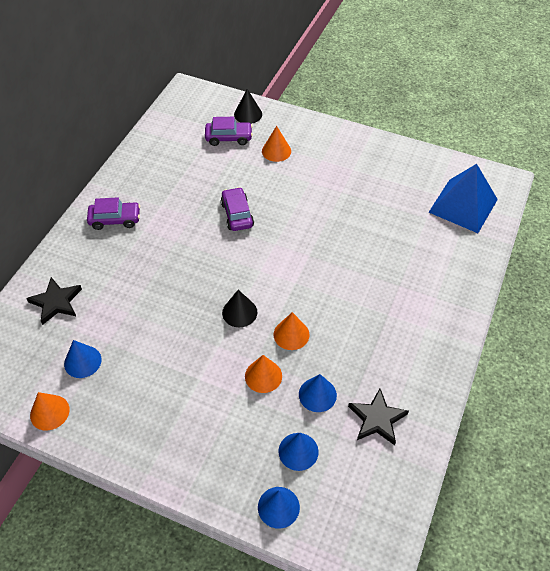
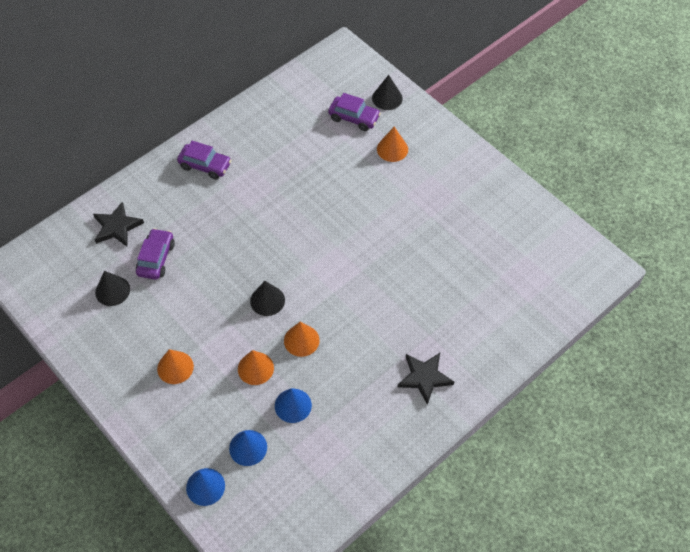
camera: 25 degrees right, 5 degrees up
orange cone [30,392,70,431] -> orange cone moved to [157,349,194,384]
blue cone [64,340,102,378] -> black cone [95,271,130,306]
purple car [221,187,254,231] -> purple car moved to [136,228,175,280]
black star [348,389,409,445] -> black star moved to [398,353,454,405]
blue pyramid [429,164,498,233] -> none

